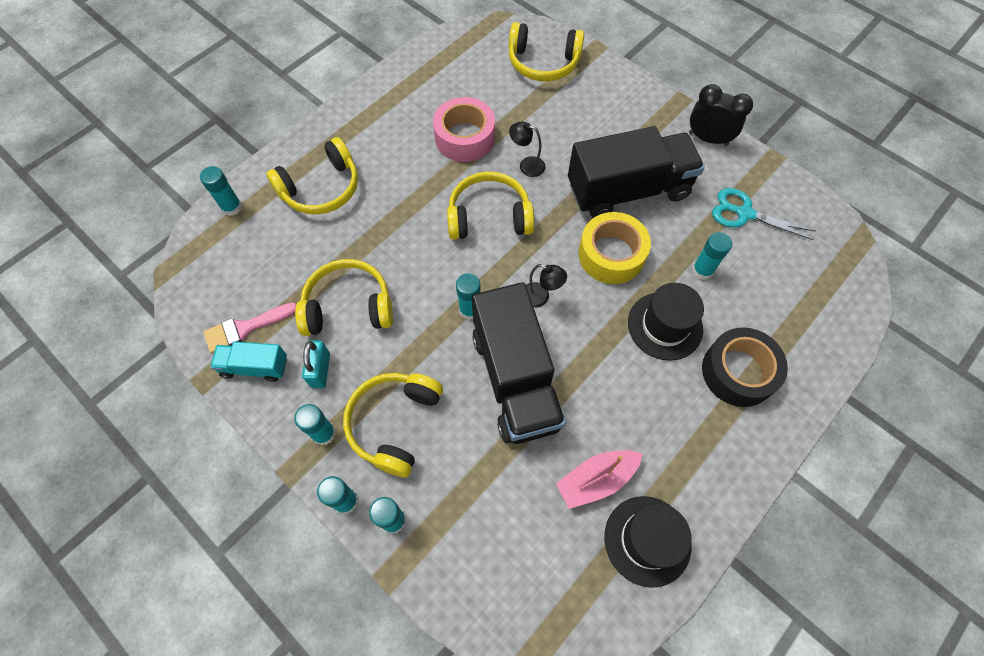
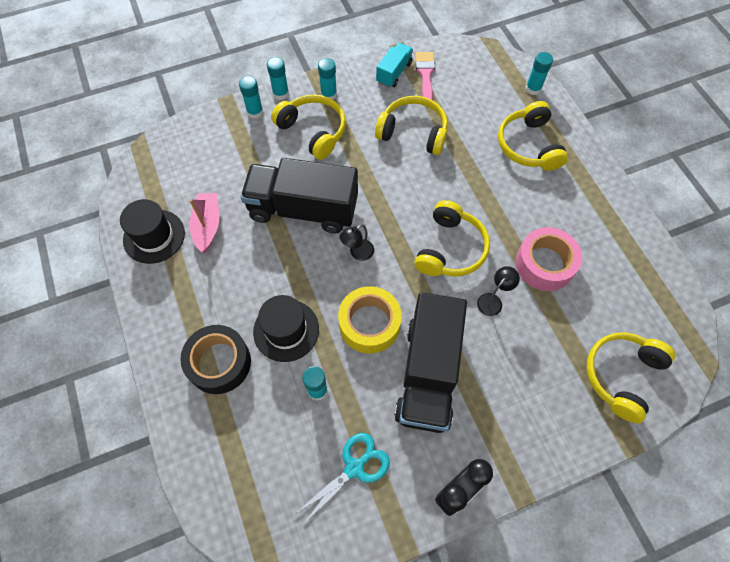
camera: 115 degrees right, 0 degrees up
yellow headphones [295,259,393,336] -> yellow headphones turned 90 degrees counterclockwise [375,96,448,155]
turquoise padlock [302,340,330,388] -> none
turquoise glue stick [456,273,481,320] -> none

